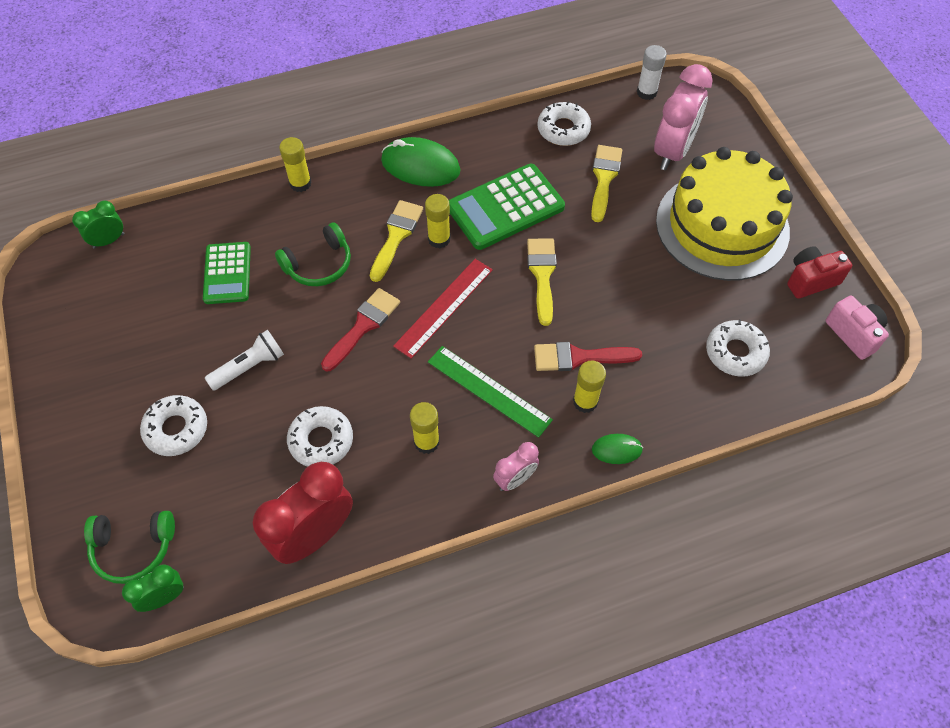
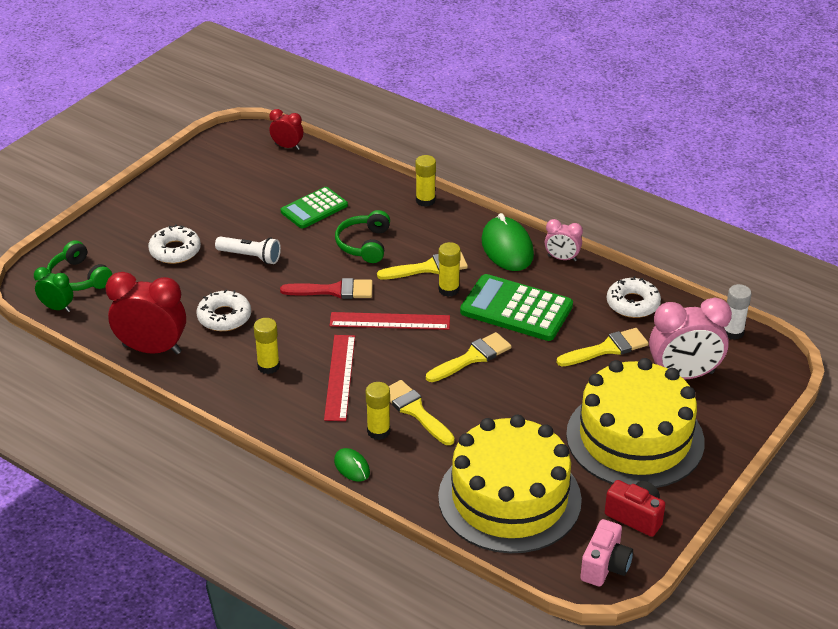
camera: 55 degrees right, 20 degrees down
green clock [72,200,124,249] -> red clock [269,109,303,150]
green headphones [275,222,351,286] -> green headphones turned 75 degrees clockwise [335,210,390,263]
green ruler [428,346,553,438] -> red ruler [324,335,355,421]
pink clock [493,442,539,491] -> pink clock moved to [545,219,583,262]
red brush [534,342,642,371] -> yellow brush [388,380,455,445]
white donut [706,319,770,377] -> yellow cake [438,415,582,553]

